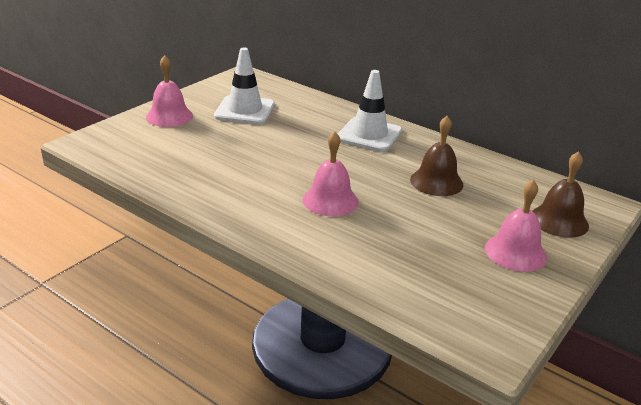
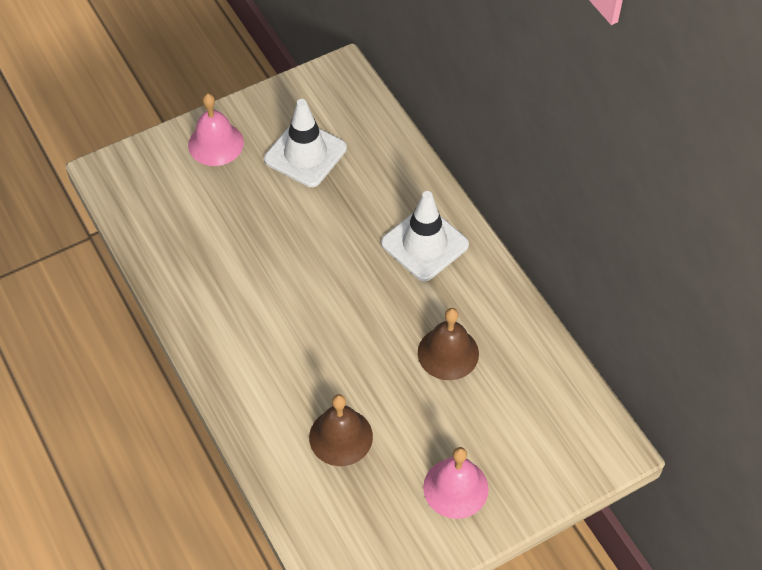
camera: 25 degrees right, 25 degrees up
pink bell [303,132,359,216] -> none
brown bell [533,151,589,238] -> brown bell moved to [309,394,373,466]

